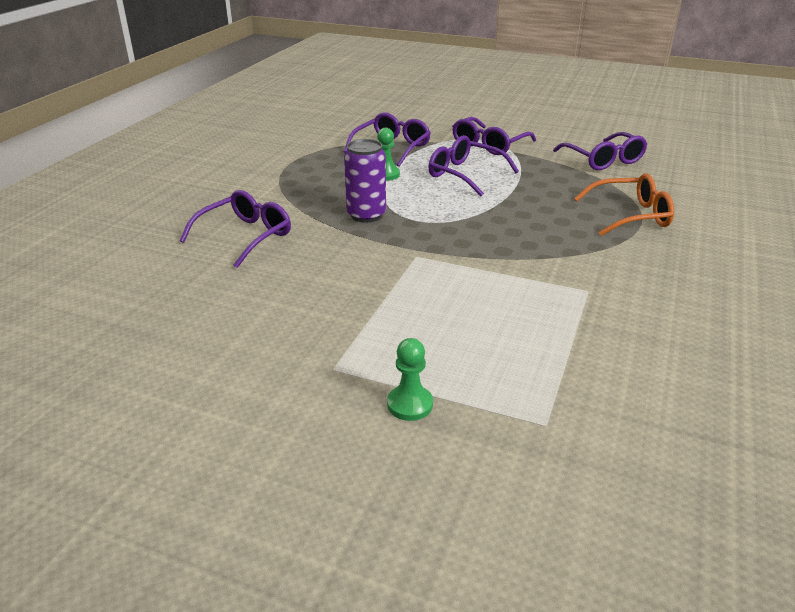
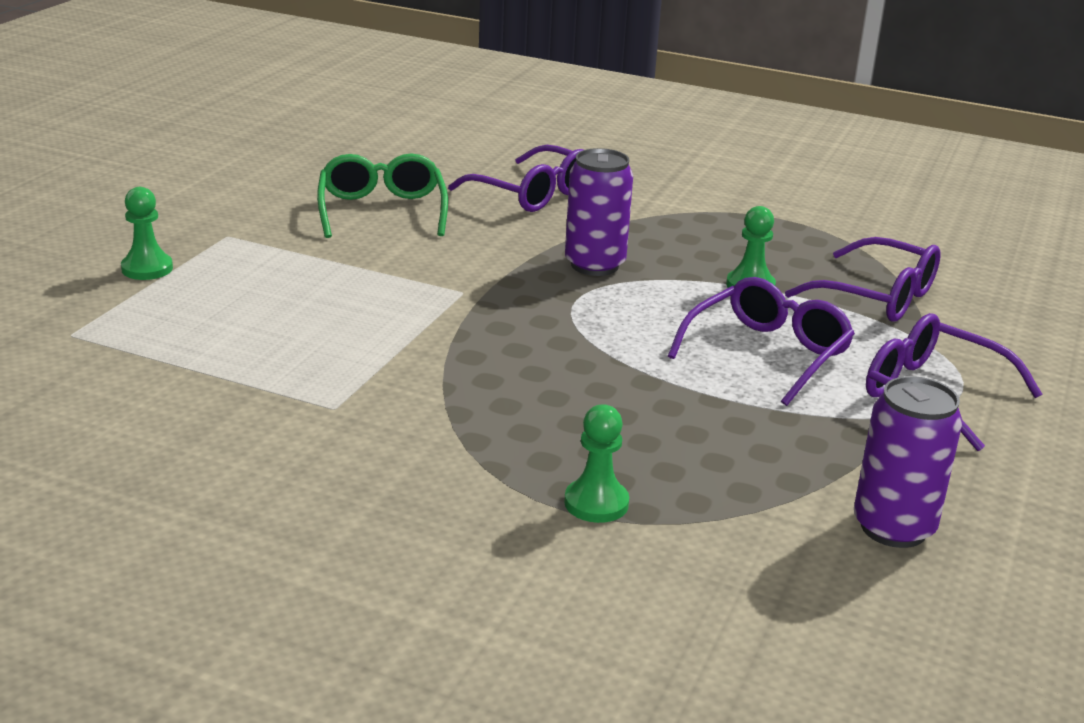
camera: 90 degrees right, 5 degrees down
purple glasses [553,132,647,170] -> purple can [854,376,963,548]
orange glasses [574,174,674,236] -> green pawn [564,404,629,523]
none -> green glasses [317,154,448,238]

